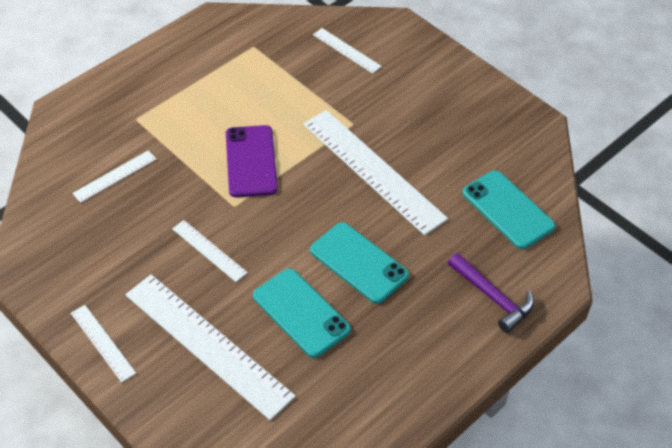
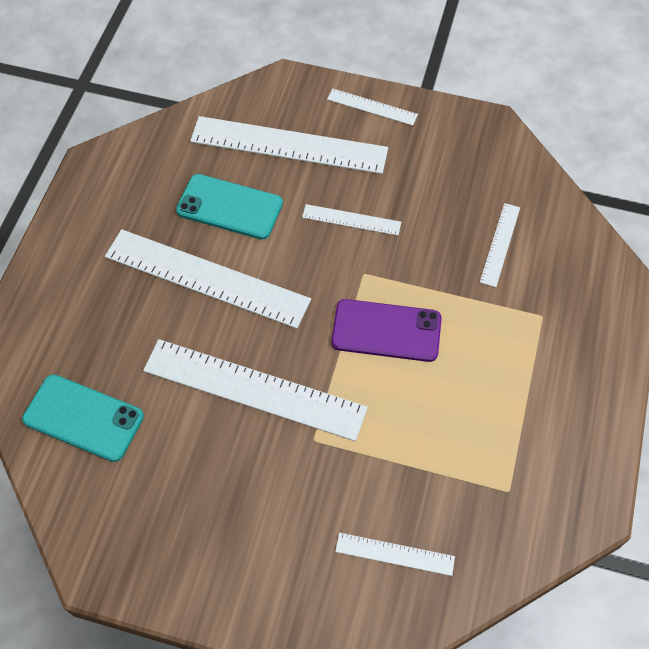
camera: 150 degrees right, 10 degrees up
purple phone [226,125,278,197] -> purple phone turned 45 degrees counterclockwise [331,299,442,362]
turquoise phone [310,222,409,304] -> white ruler [105,229,311,329]
purple hammer [448,253,534,333] -> none

